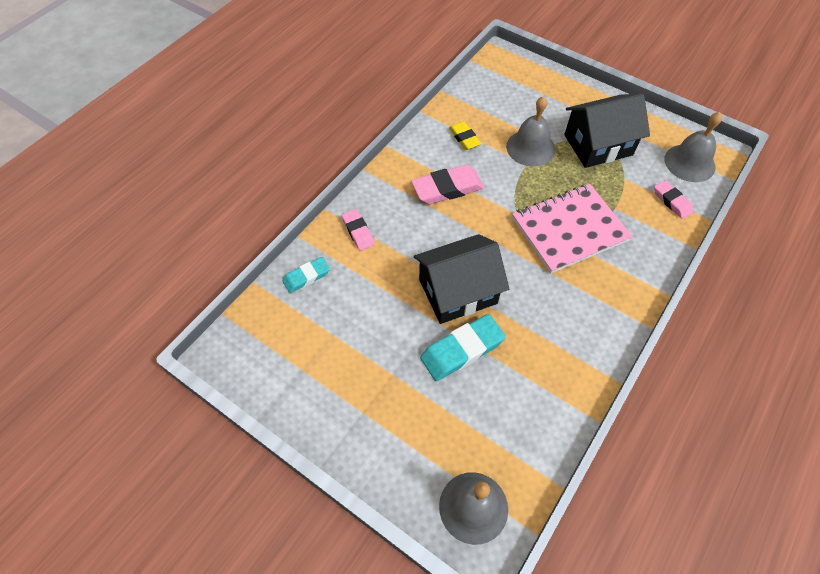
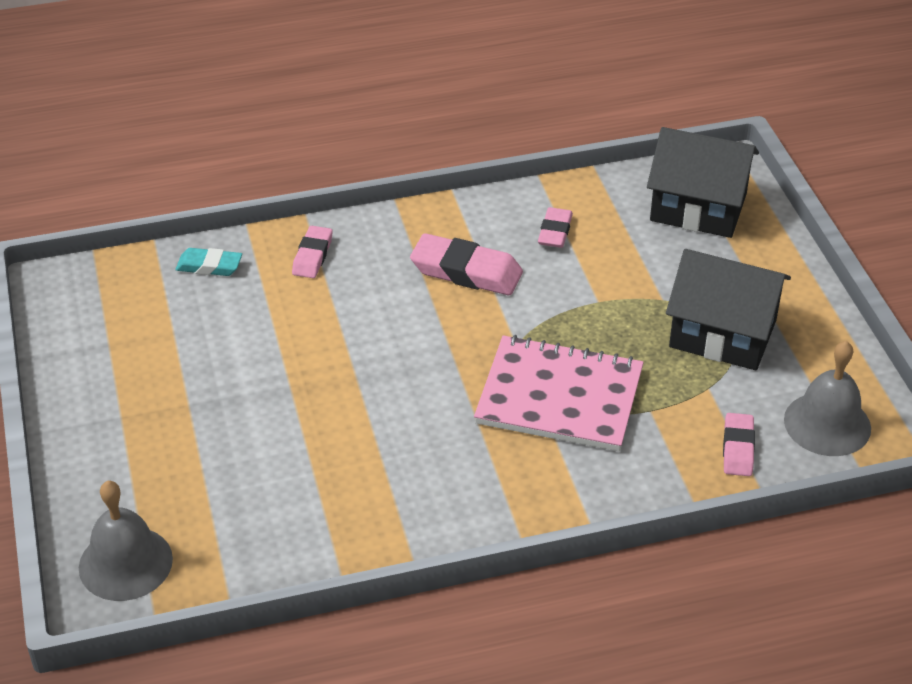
camera: 40 degrees right, 15 degrees down
black house [414,234,509,324] -> black house moved to [647,127,759,238]
turquoise eraser [420,314,506,381] -> none
yellow eraser [449,122,481,150] -> pink eraser [538,207,573,248]
grey bell [506,96,555,167] -> none

